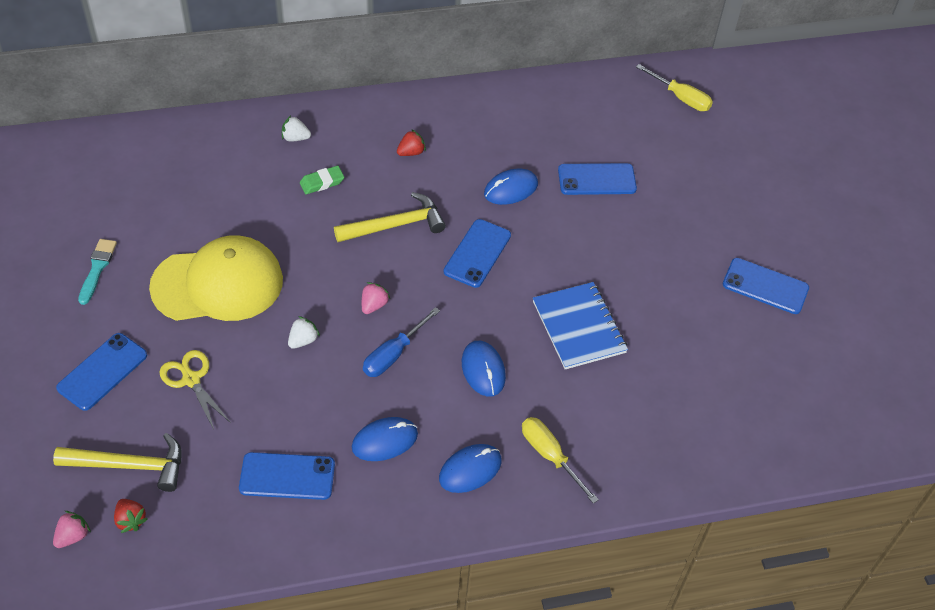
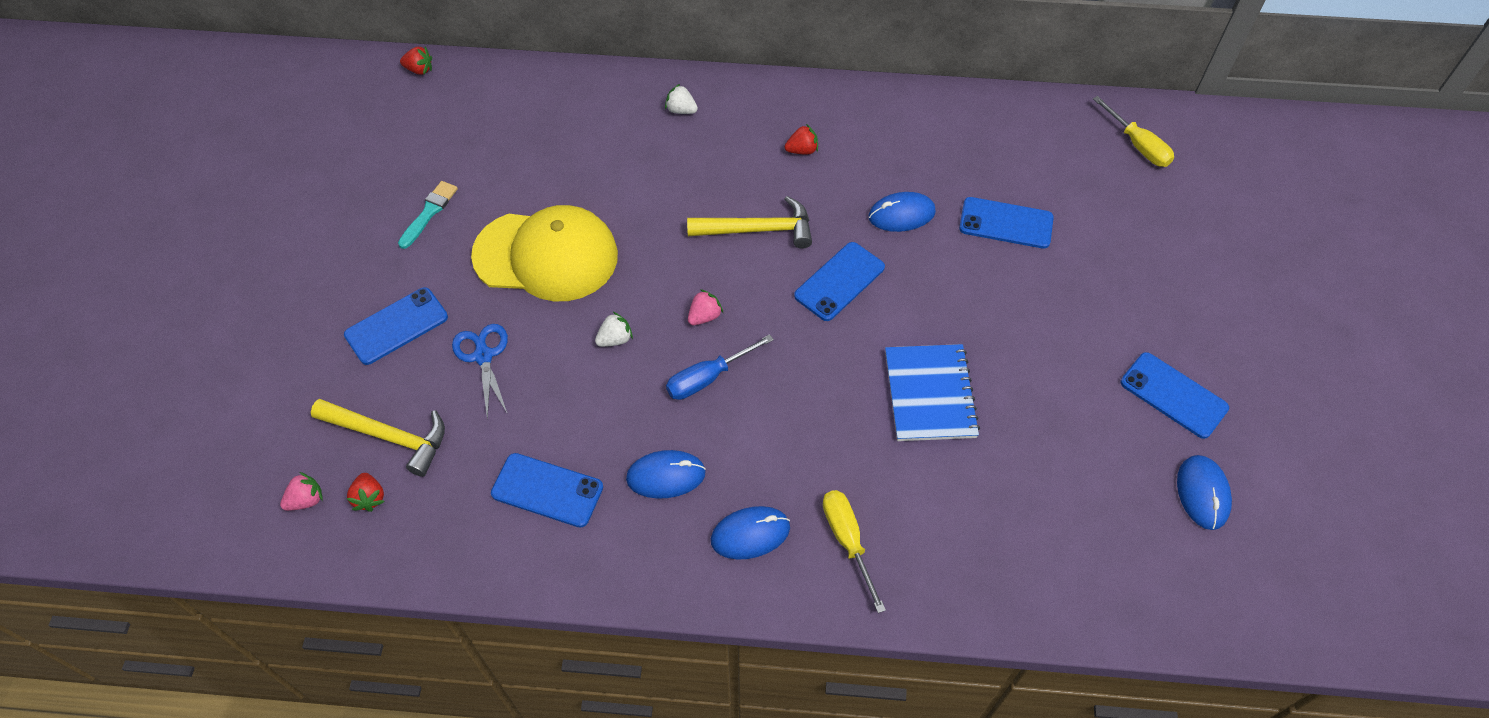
camera: 20 degrees right, 5 degrees up
yellow scissors [160,350,231,429] -> blue scissors [452,324,508,420]
green eraser [300,166,344,194] -> none
blue mouse [462,341,506,397] -> blue mouse moved to [1177,455,1232,530]
none -> red strawberry [400,47,432,75]

